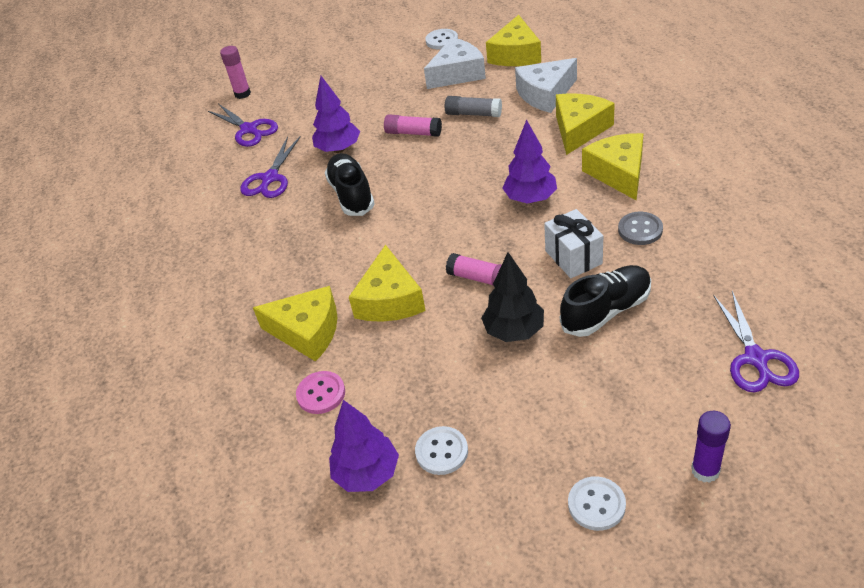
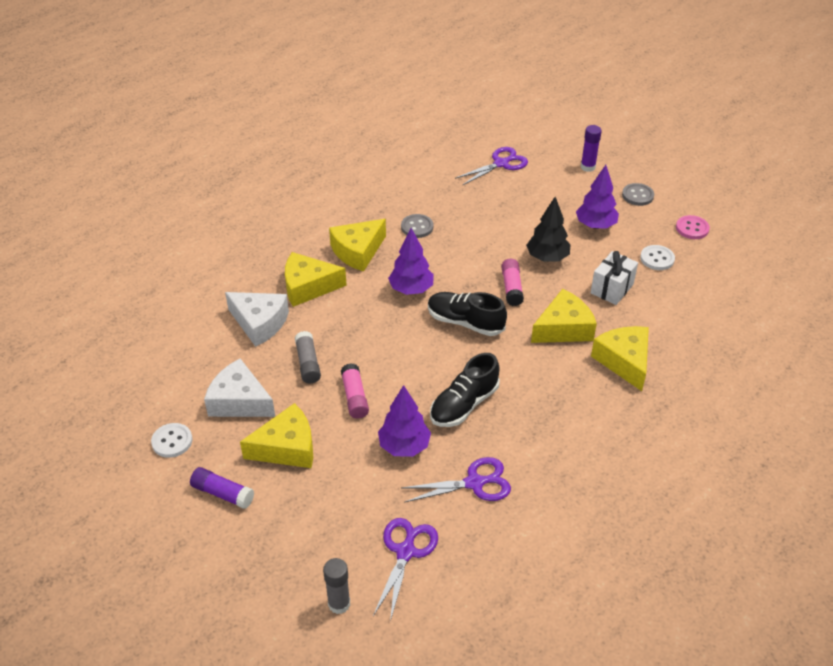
camera: 125 degrees left, 0 degrees up
pink glue stick [220,46,251,99] -> grey glue stick [323,558,350,614]
pink button [296,371,345,414] -> pink button moved to [676,215,710,239]
purple tree [329,400,399,492] -> purple tree moved to [576,165,619,229]
yellow cheese [486,15,541,66] -> yellow cheese moved to [240,403,313,468]
white gift [544,209,603,278] -> white gift moved to [591,251,638,305]
black shoe [560,265,651,337] -> black shoe moved to [428,292,507,336]
white button [568,476,626,531] -> grey button [622,183,654,206]
none -> purple glue stick [190,467,254,509]

